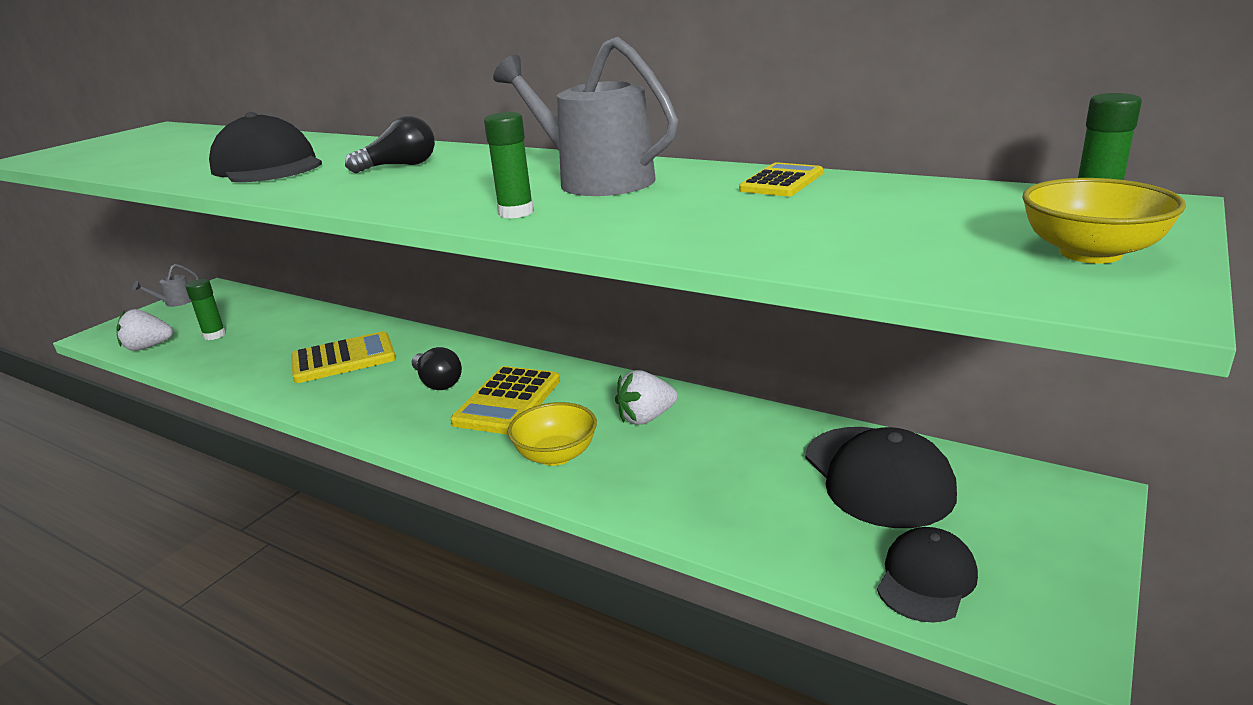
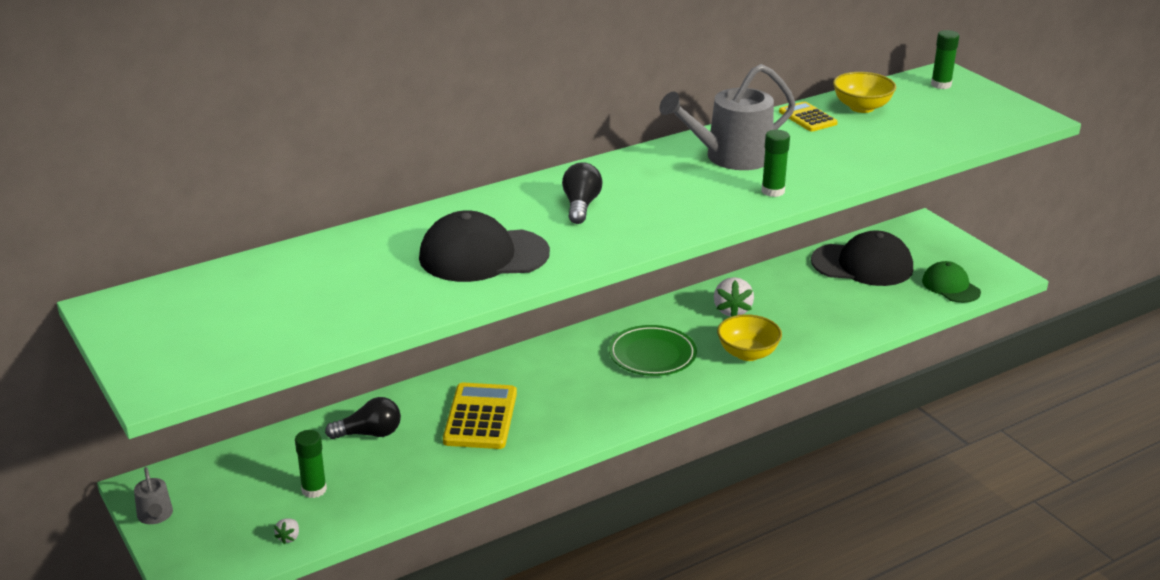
camera: 65 degrees left, 5 degrees up
white strawberry [116,309,173,351] -> white strawberry [274,519,299,544], size x0.50
black light bulb [412,347,462,390] -> black light bulb moved to [325,397,401,439]
yellow calculator [450,366,560,435] -> green plate [609,325,697,376]
black cap [877,527,978,623] -> green cap [922,261,981,303]
yellow bowl [1022,178,1186,264] -> yellow bowl moved to [833,72,896,113]

